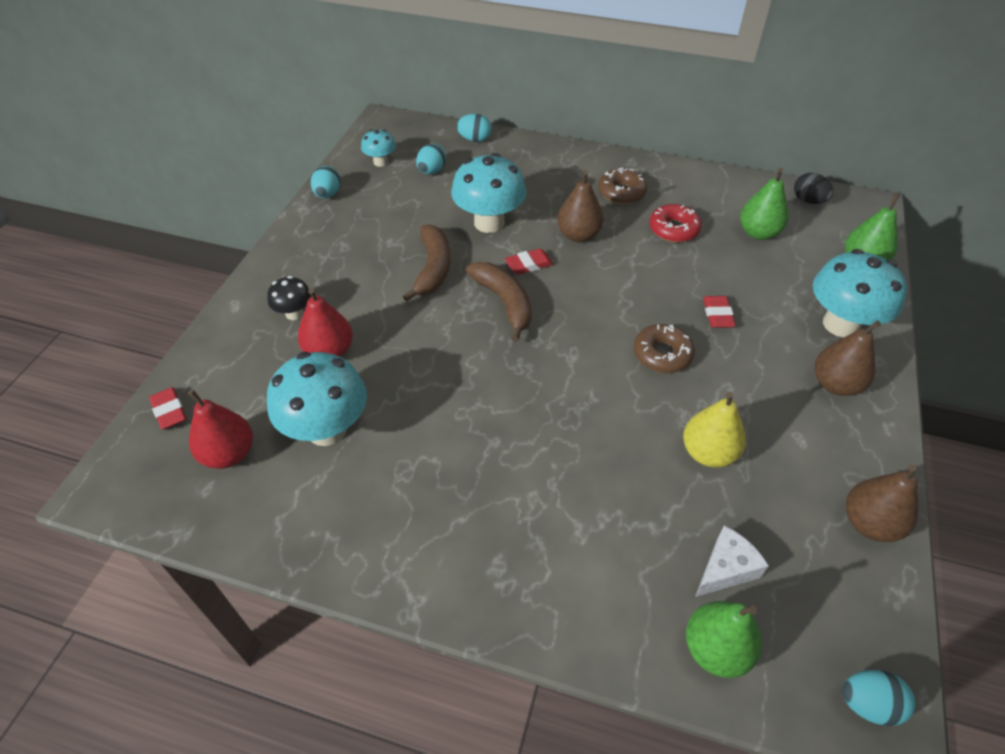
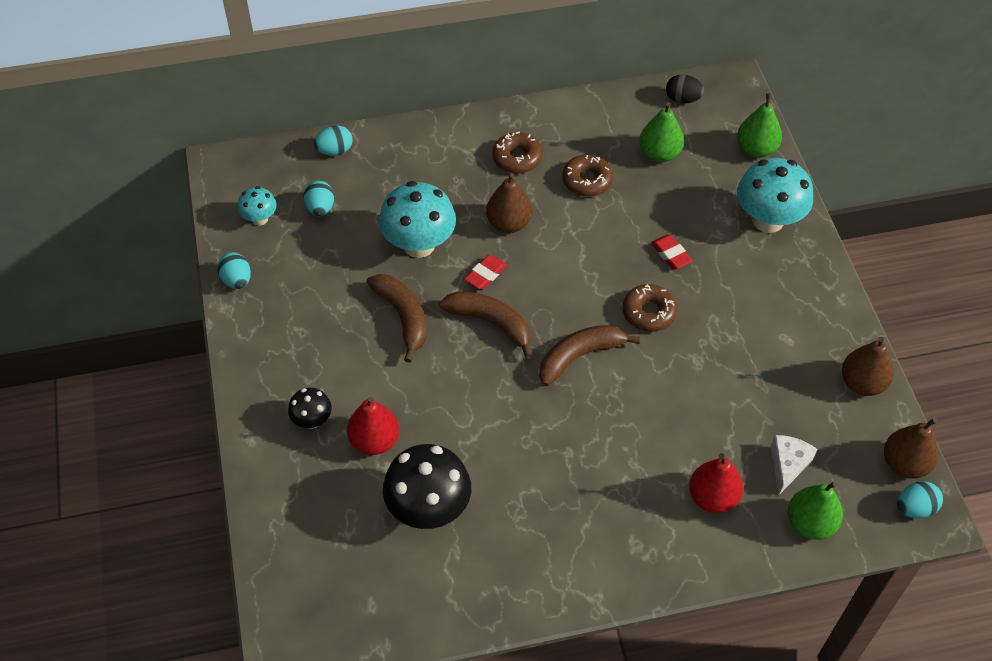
camera: 30 degrees left, 5 degrees up
red eraser [149,387,187,430] -> none
red pear [188,389,253,469] -> red pear moved to [689,453,743,513]
turquoise mushroom [267,352,367,446] -> black mushroom [383,444,471,529]
red donut [649,204,702,243] -> brown donut [562,155,613,197]
yellow pear [683,392,746,467] -> none
brown pear [815,320,881,396] -> brown pear moved to [884,418,938,479]
none -> brown banana [539,325,640,386]

